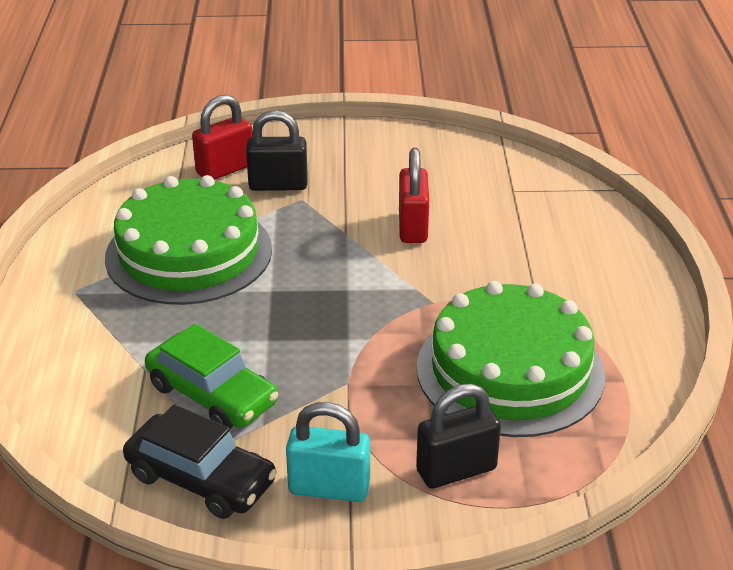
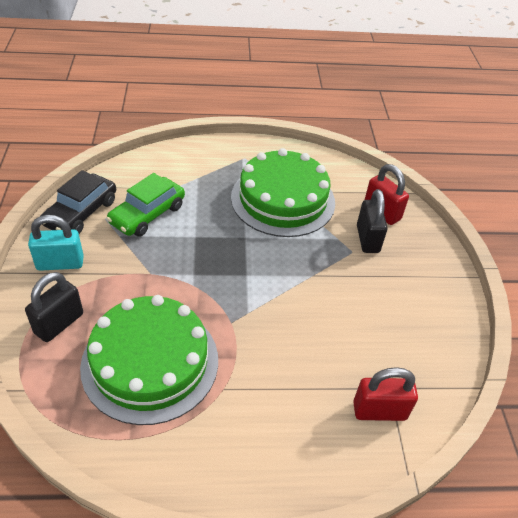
camera: 85 degrees right, 10 degrees up
turquoise padlock [286,402,370,502] -> turquoise padlock turned 75 degrees clockwise [28,215,84,271]
red padlock [399,148,429,243] -> red padlock moved to [353,367,418,421]
black padlock [416,384,501,489] -> black padlock turned 60 degrees clockwise [25,272,83,342]

